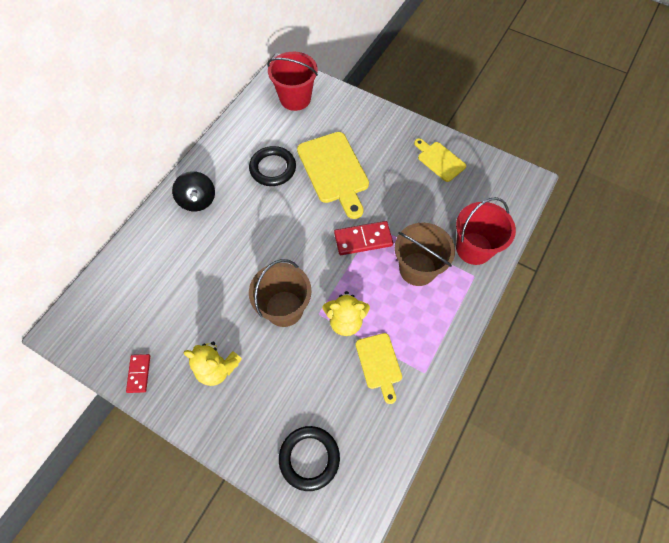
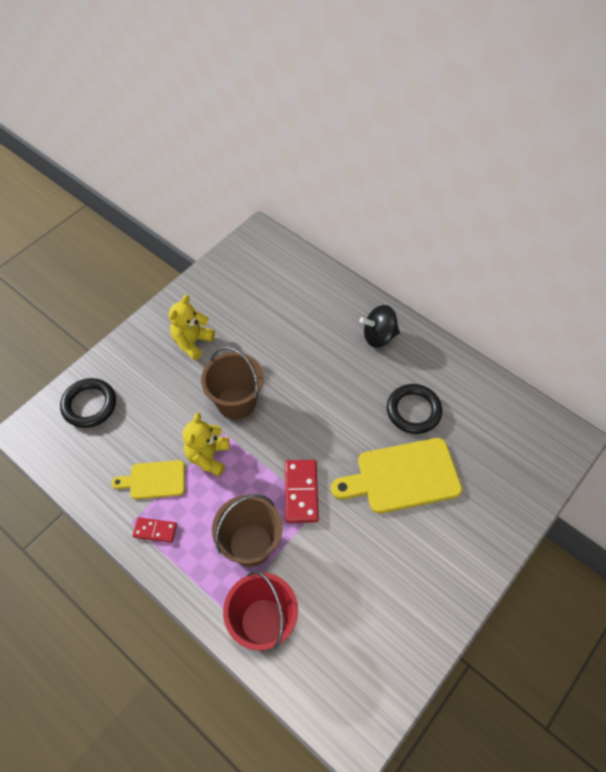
camera: 100 degrees right, 5 degrees down
red domino [126,354,150,393] -> red domino moved to [132,517,177,543]
red bucket [267,52,318,111] -> none
yellow cutting board [414,138,466,182] -> none

